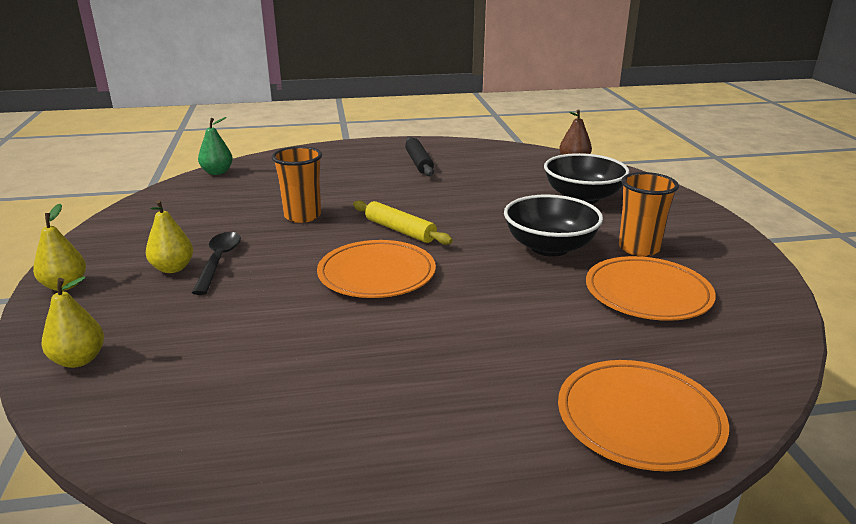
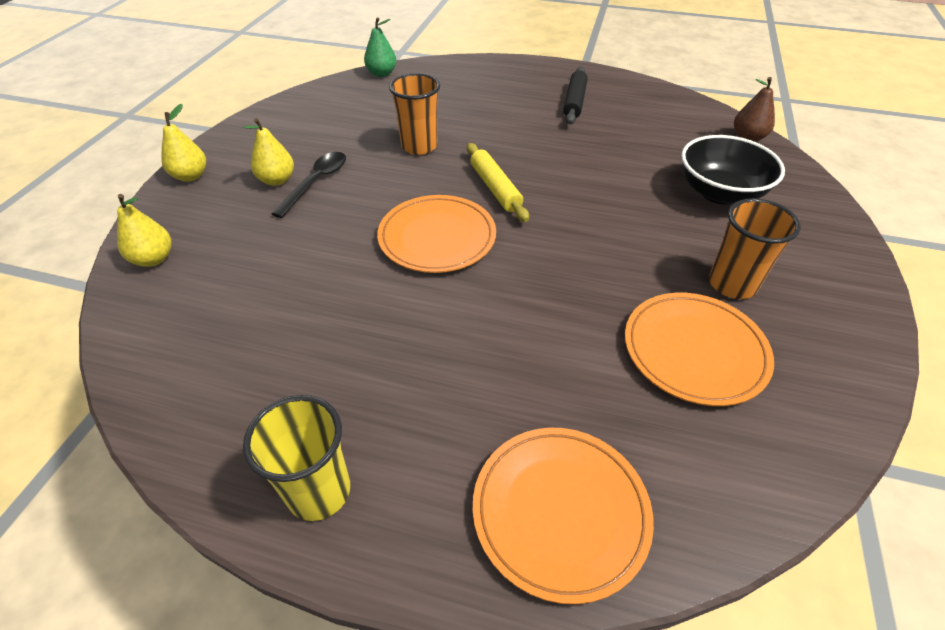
camera: 25 degrees right, 20 degrees up
black bowl [504,195,603,257] -> none
none -> yellow cup [243,395,350,521]

